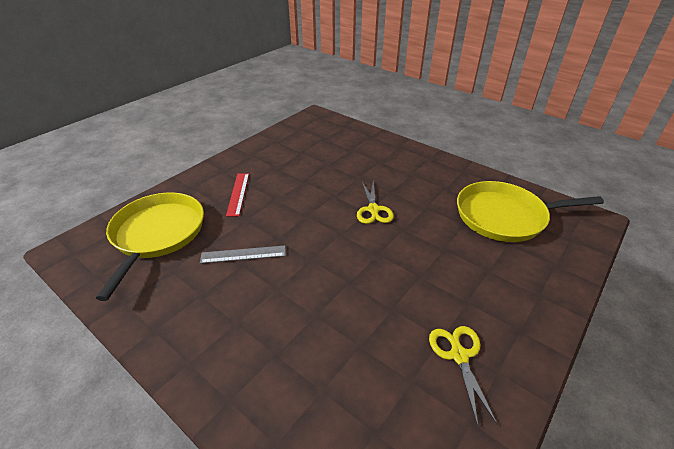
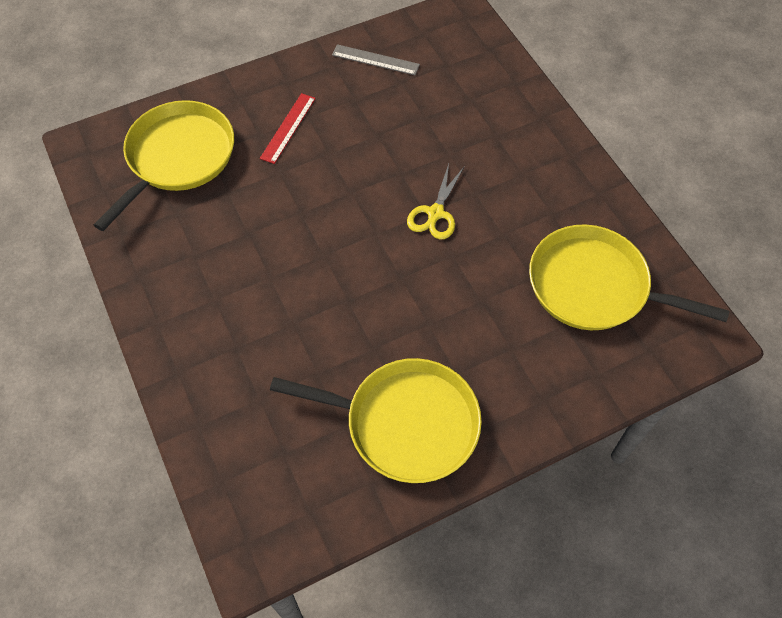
camera: 25 degrees right, 20 degrees up
grey ruler [200,245,286,264] -> grey ruler moved to [332,44,420,75]
yellow scissors [429,326,498,426] -> yellow pan [270,358,482,483]

